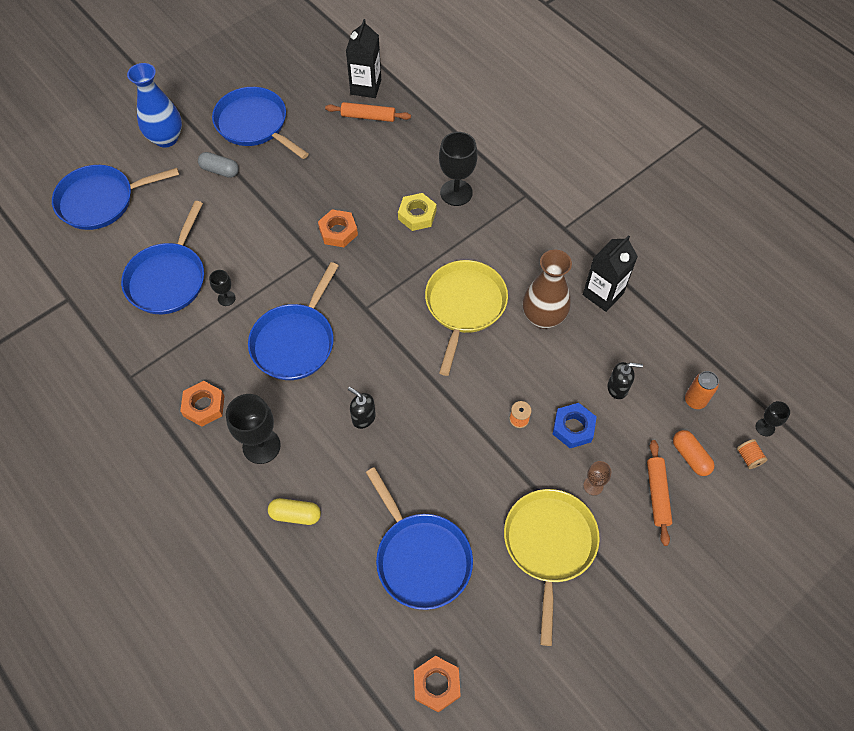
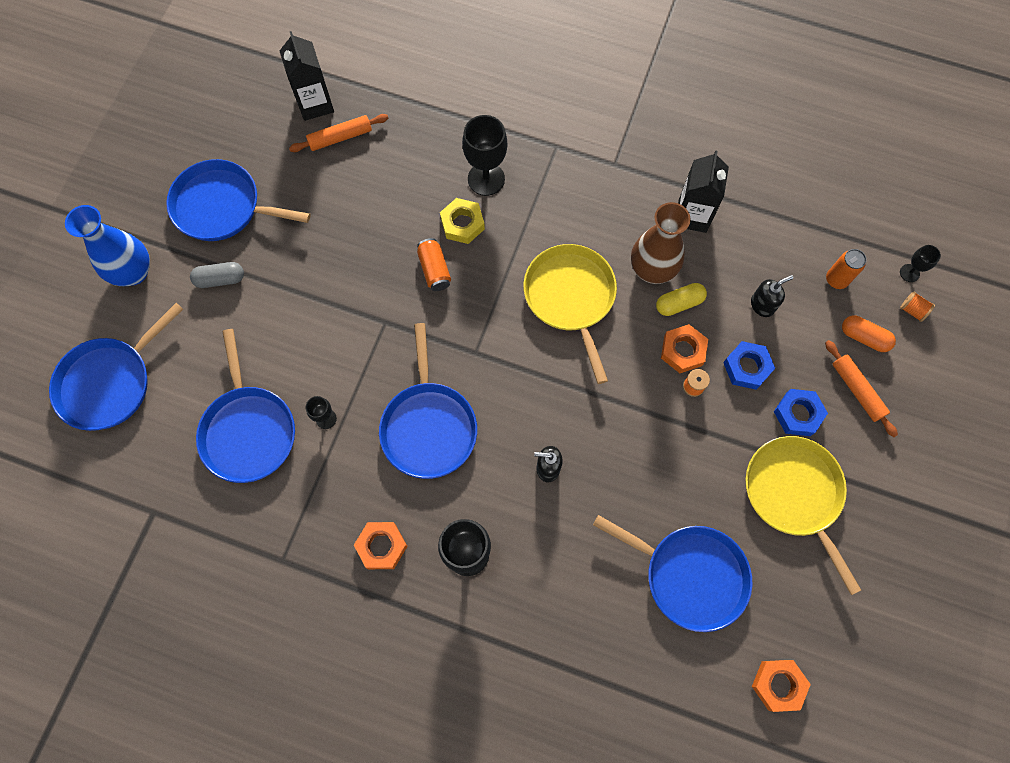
camera: 30 degrees left, 10 degrees up
yellow capsule [268,498,321,525] -> yellow capsule moved to [656,283,707,316]
orange nut [318,210,358,247] -> orange nut moved to [661,324,708,373]
brown goblet [583,461,611,495] -> blue nut [774,389,828,436]
none -> orange can [417,238,451,291]

